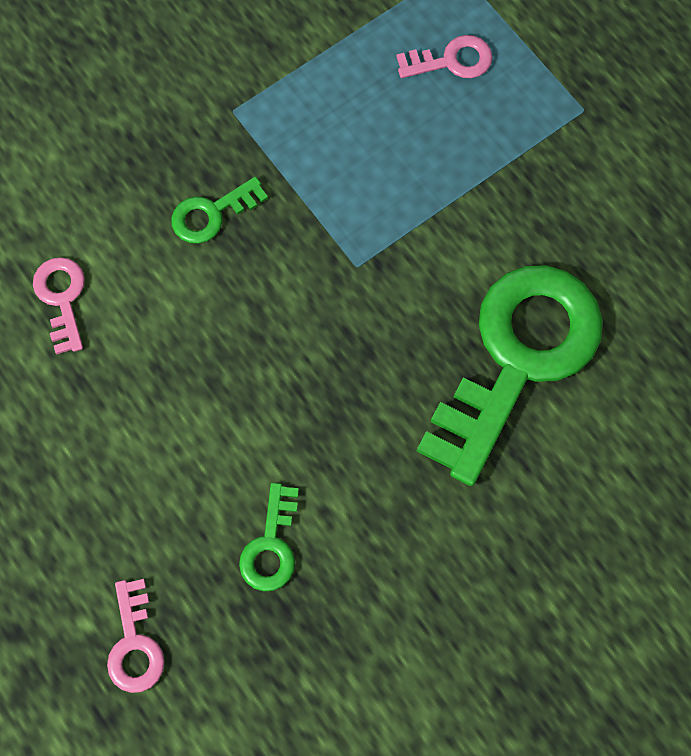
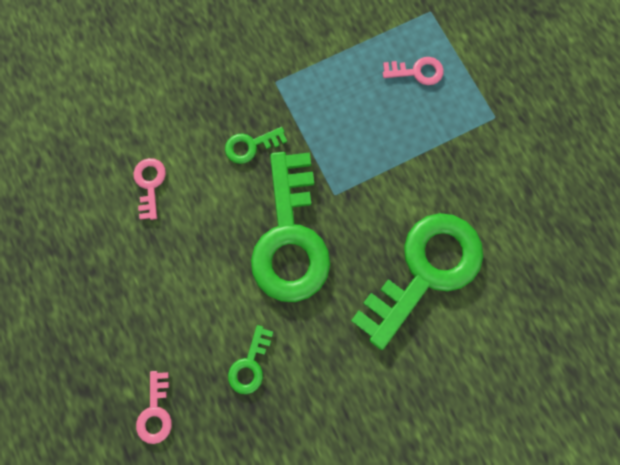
camera: 10 degrees right, 5 degrees up
none -> green key [251,152,331,302]

